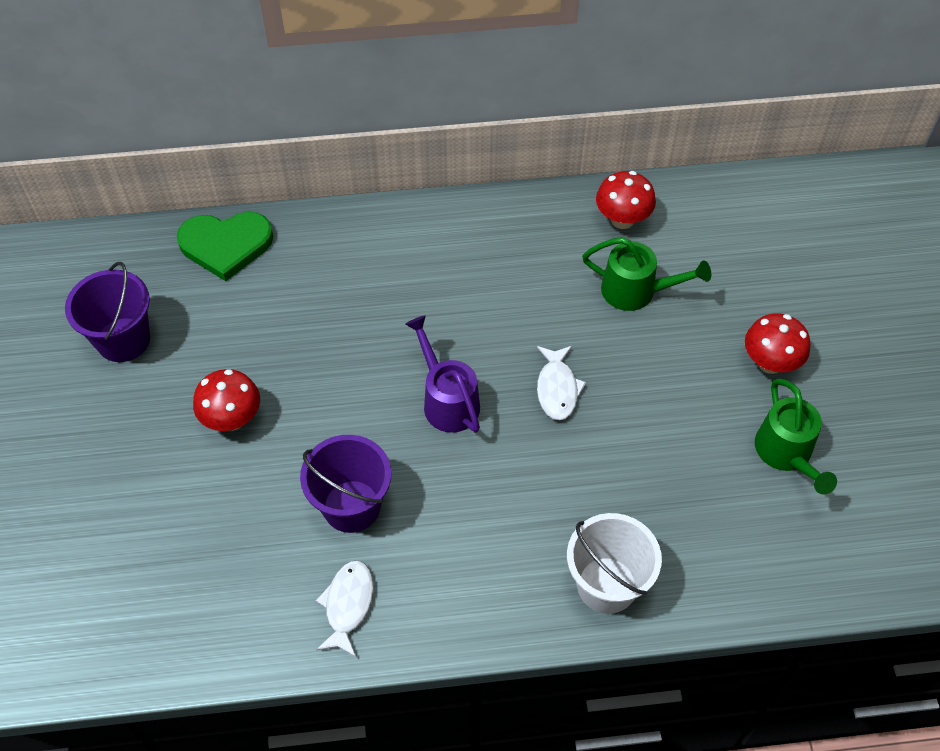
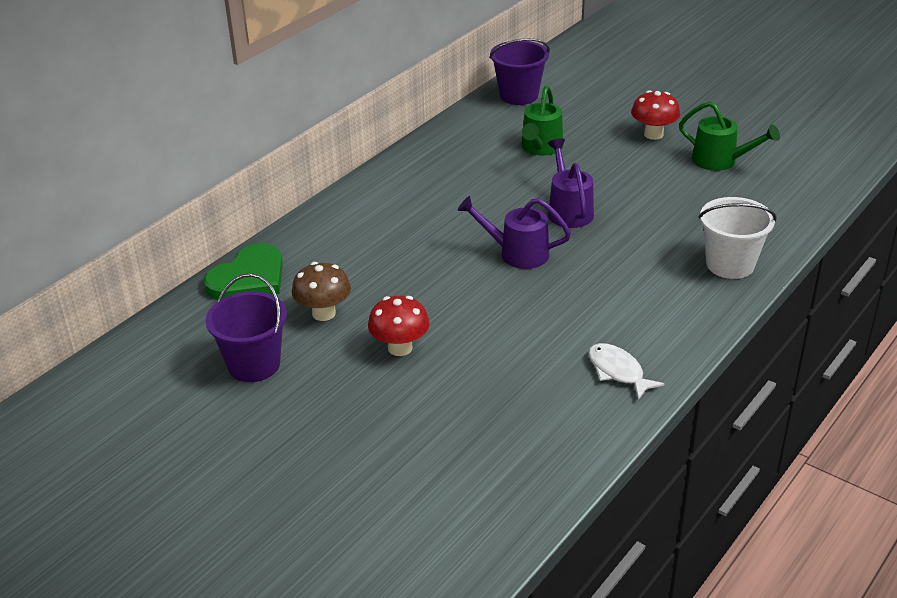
camera: 45 degrees left, 20 degrees down
purple bucket [300,435,391,533] -> purple bucket moved to [489,38,550,105]
white fish [537,346,586,420] -> purple watering can [548,138,594,228]
green watering can [582,237,711,311] -> green watering can turned 135 degrees clockwise [521,86,563,156]
red mushroom [596,171,656,229] -> none
none -> brown mushroom [292,262,351,321]

